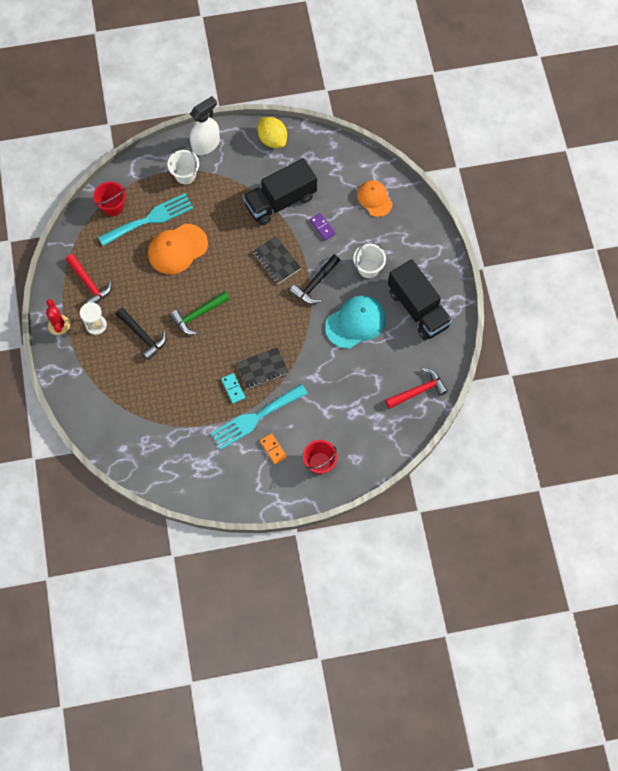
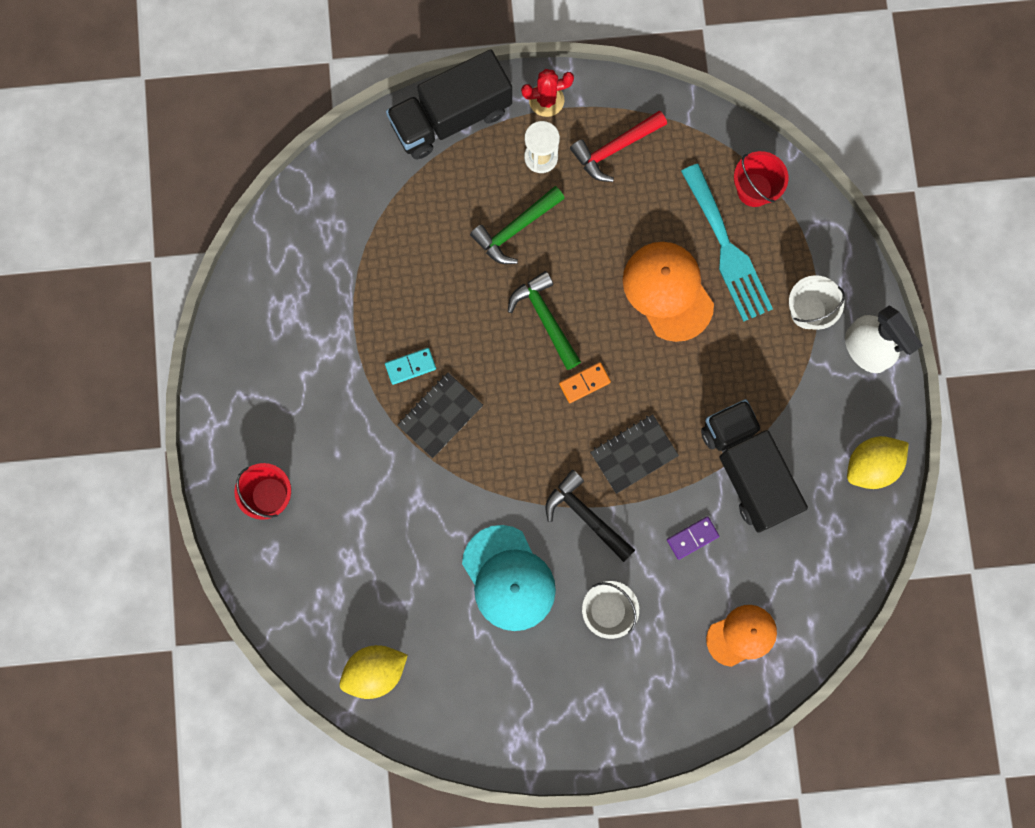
camera: 95 degrees right, 10 degrees up
black hammer [116,308,166,361] -> green hammer [470,186,565,264]
turquoise fork [211,384,308,450] -> none
black notebook [236,347,288,389] -> black notebook turned 60 degrees clockwise [397,373,483,458]
orange domino [260,433,287,464] -> orange domino moved to [559,362,611,403]
red hammer [385,368,448,409] -> yellow lemon [340,645,408,699]
black truck [388,259,452,340] -> black truck moved to [386,49,512,160]

